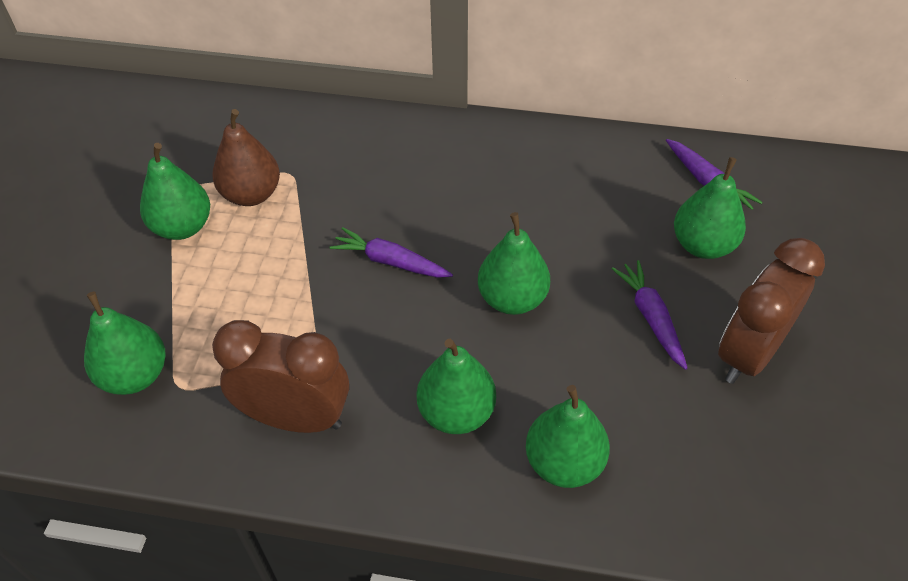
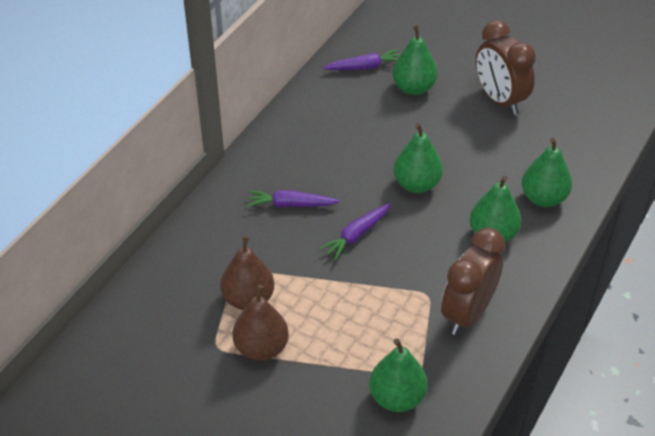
camera: 70 degrees left, 5 degrees down
green pear [140,143,210,240] -> brown pear [233,285,289,361]
purple carrot [612,260,688,370] -> purple carrot moved to [247,190,340,207]

